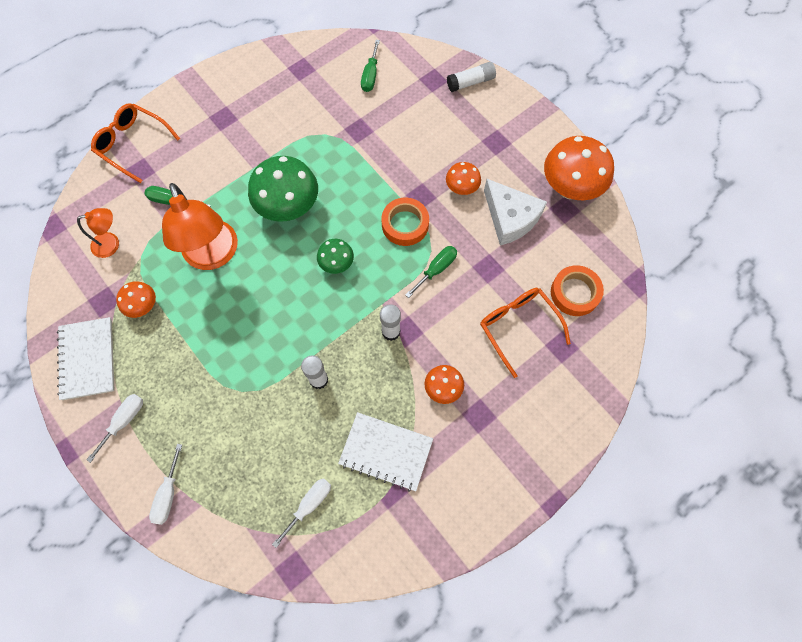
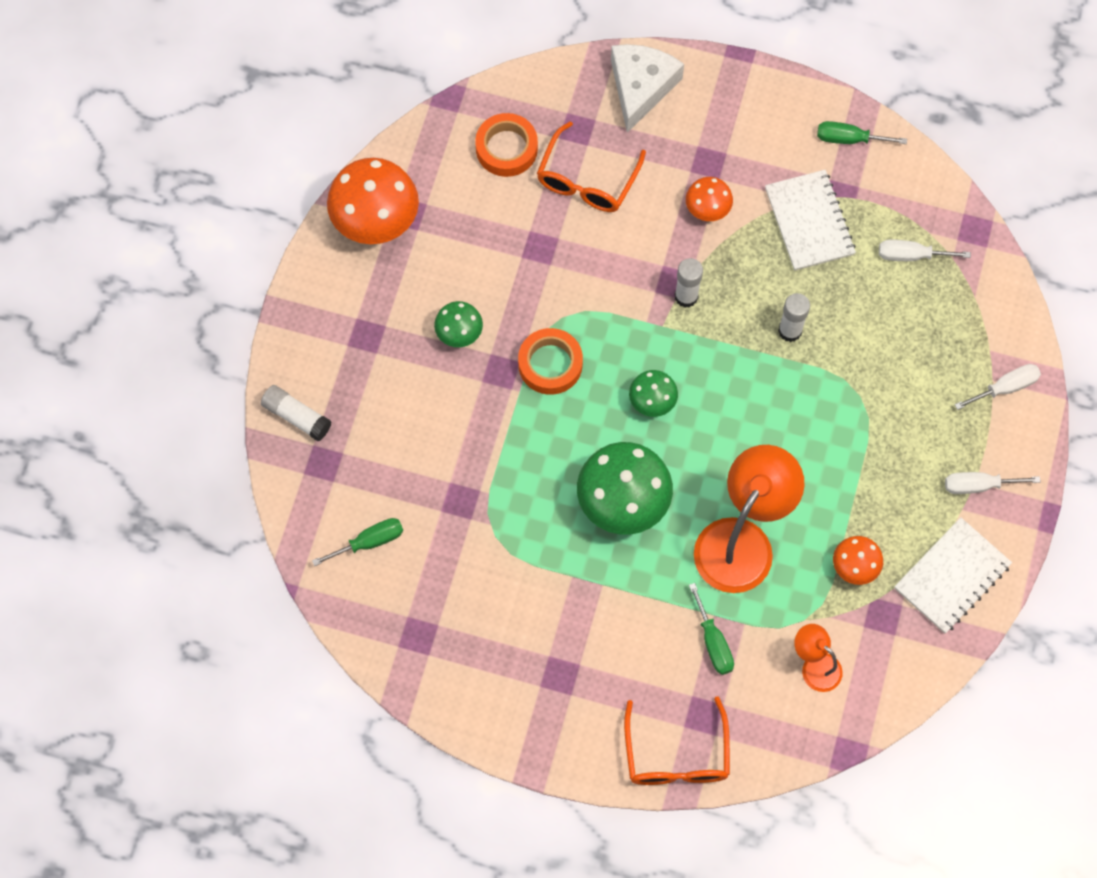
camera: 125 degrees left, 0 degrees up
green screwdriver [406,246,457,298] -> green screwdriver moved to [817,121,907,144]
orange mushroom [446,162,481,195] -> green mushroom [434,301,483,347]
white cheese [484,179,547,245] -> white cheese moved to [611,44,684,133]

